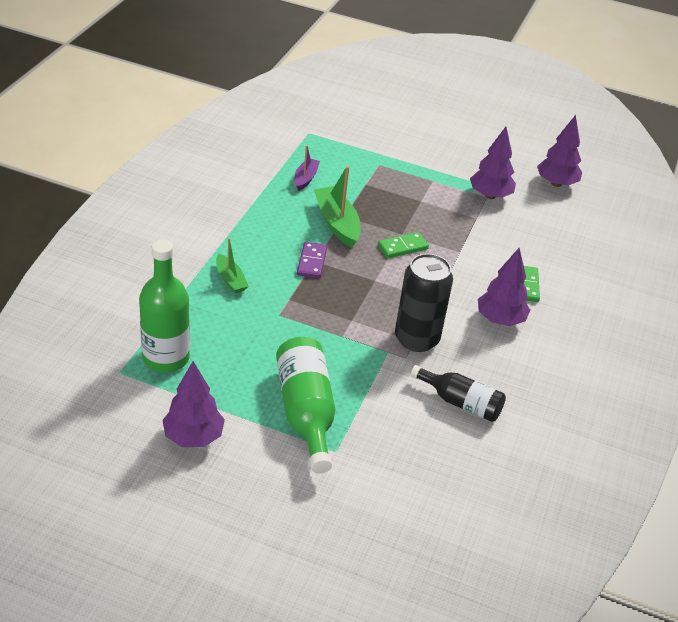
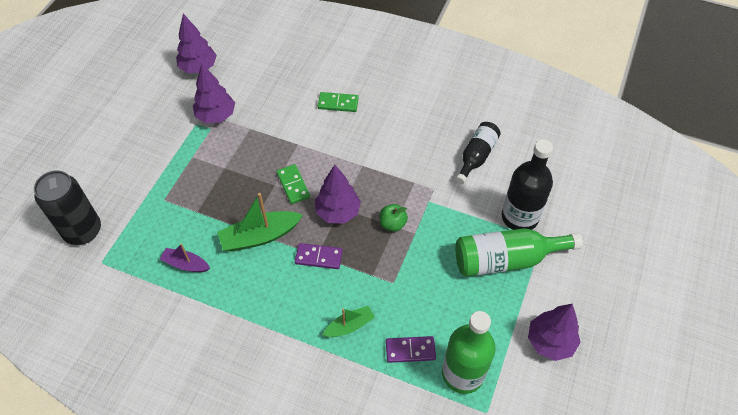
camera: 85 degrees left, 15 degrees up
black can [395,254,453,352] -> black can moved to [34,170,101,245]
purple tree [478,248,530,326] -> purple tree moved to [315,165,361,224]
none -> green apple [379,204,408,232]
none -> purple domino [386,336,436,363]
none -> black bottle [502,139,553,230]

